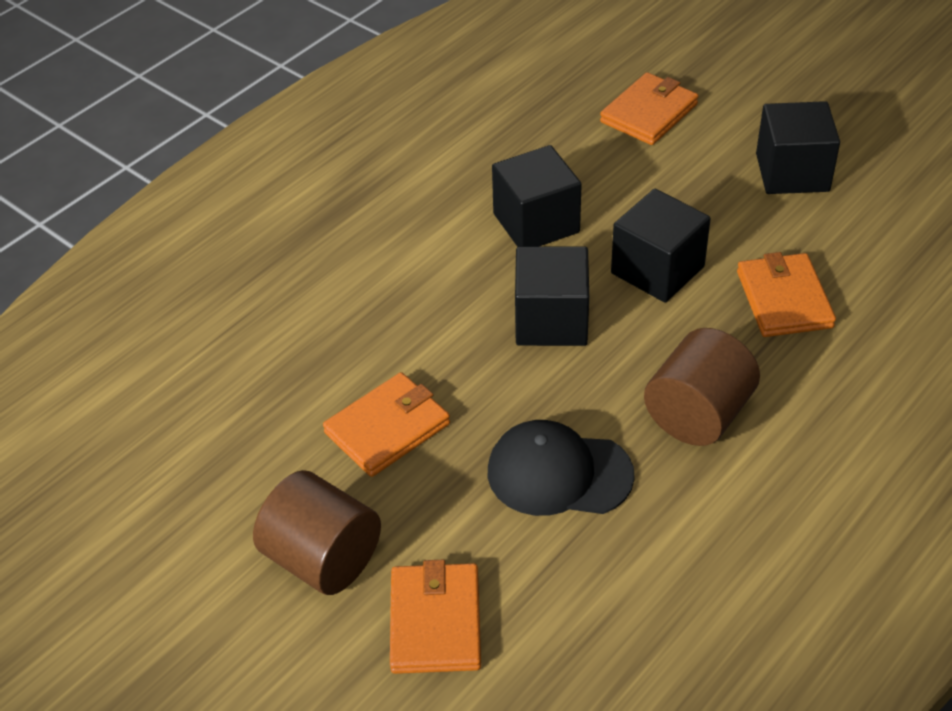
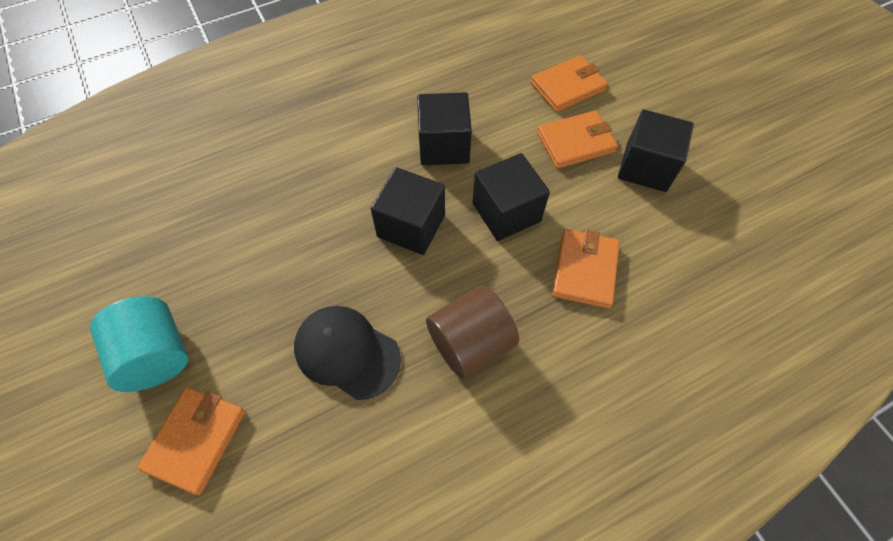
camera: 20 degrees right, 15 degrees up
brown cylinder [253,470,381,595] -> turquoise cylinder [90,296,188,392]
orange wallet [323,372,450,477] -> orange wallet moved to [537,110,618,169]

